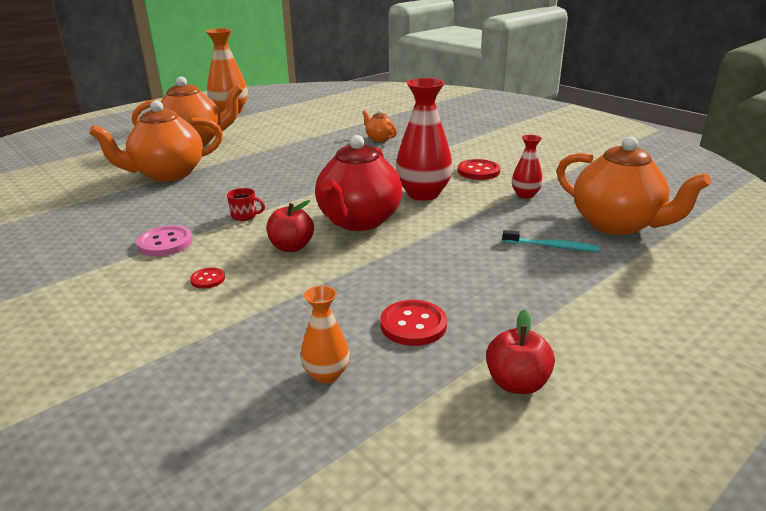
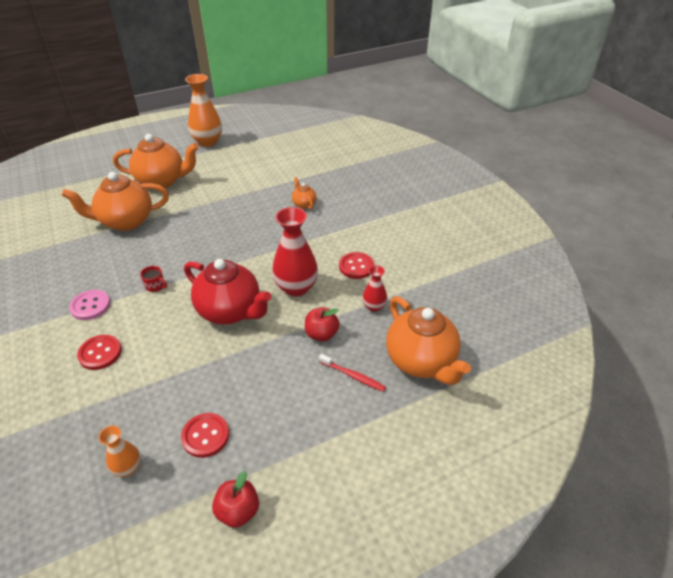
camera: 15 degrees right, 15 degrees up
red button [190,267,225,289] -> red button [77,335,122,370], size x1.75
red apple [267,200,314,252] -> red apple moved to [305,307,340,341]
red teapot [315,135,402,231] -> red teapot turned 90 degrees counterclockwise [184,259,271,324]
turquoise toothbrush [502,230,600,252] -> red toothbrush [319,354,386,392]

